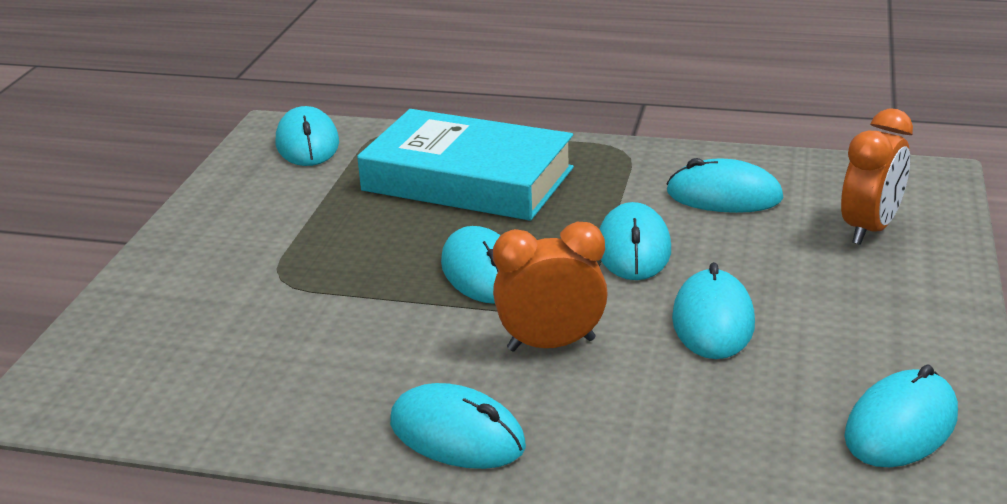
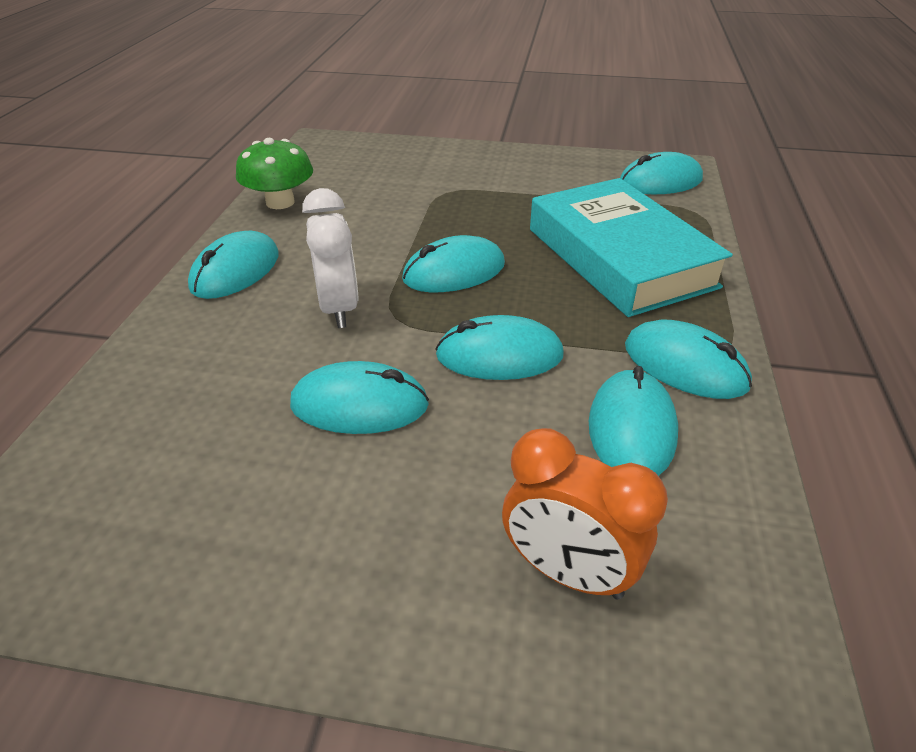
camera: 85 degrees right, 10 degrees up
turquoise book [357,109,574,221] -> turquoise book turned 45 degrees counterclockwise [530,178,733,317]
orange clock [493,222,608,352] -> white clock [302,188,358,328]
turquoise mouse [844,365,958,467] -> turquoise mouse moved to [625,320,752,399]
none -> green mushroom [236,138,313,209]

